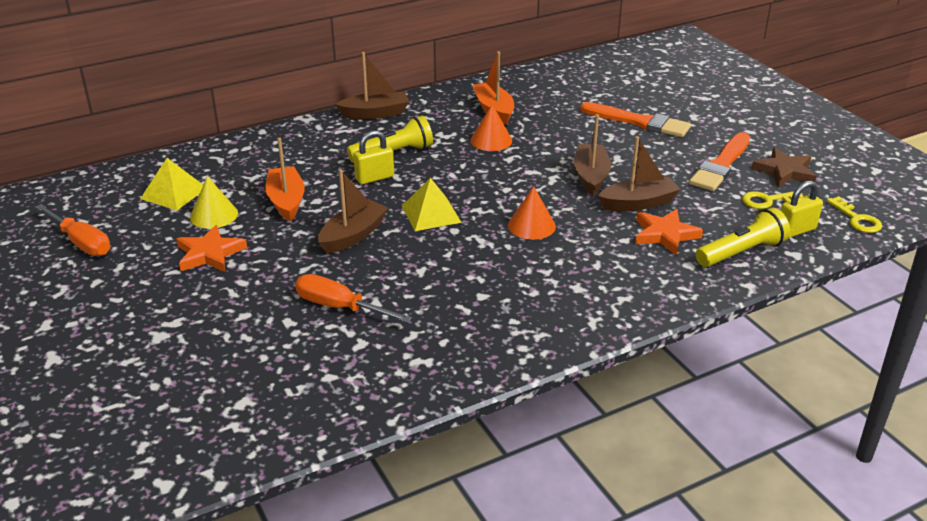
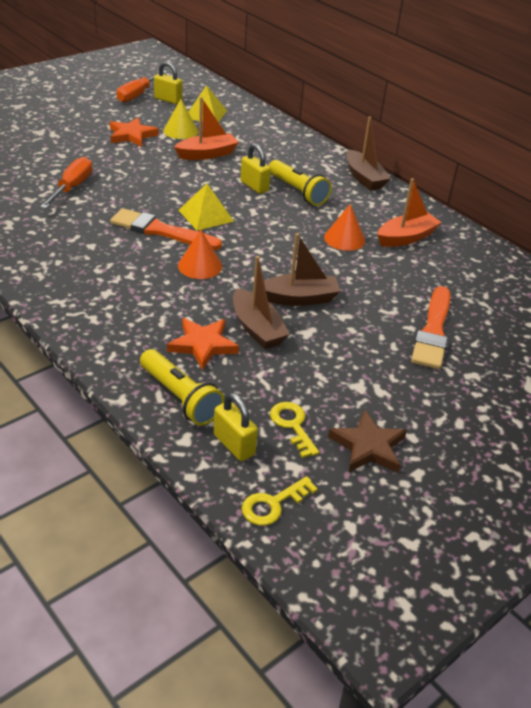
camera: 75 degrees right, 5 degrees up
brown boat [318,170,388,254] -> none
orange brush [689,132,750,191] -> orange brush moved to [110,208,222,250]
none -> yellow padlock [154,61,182,104]

